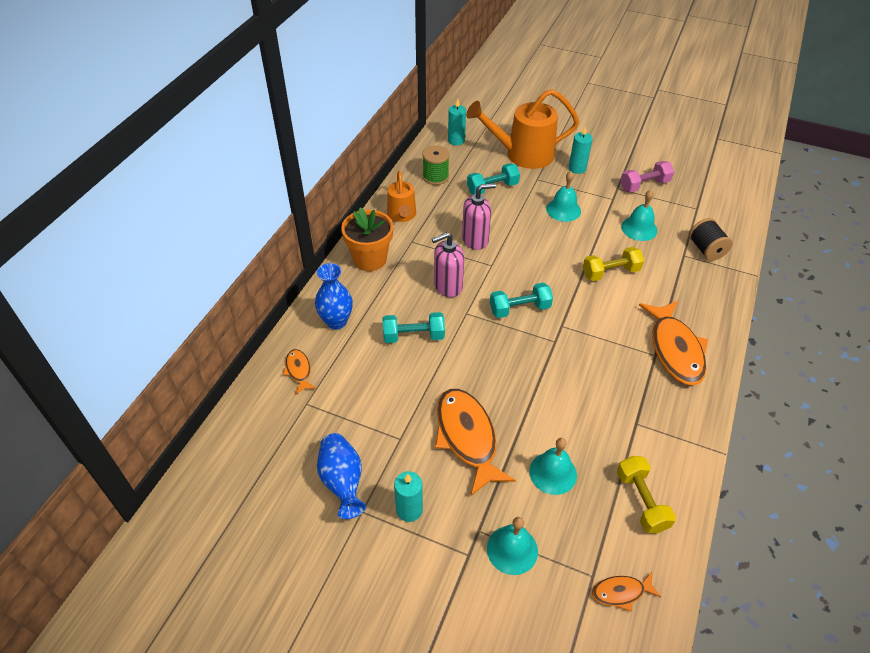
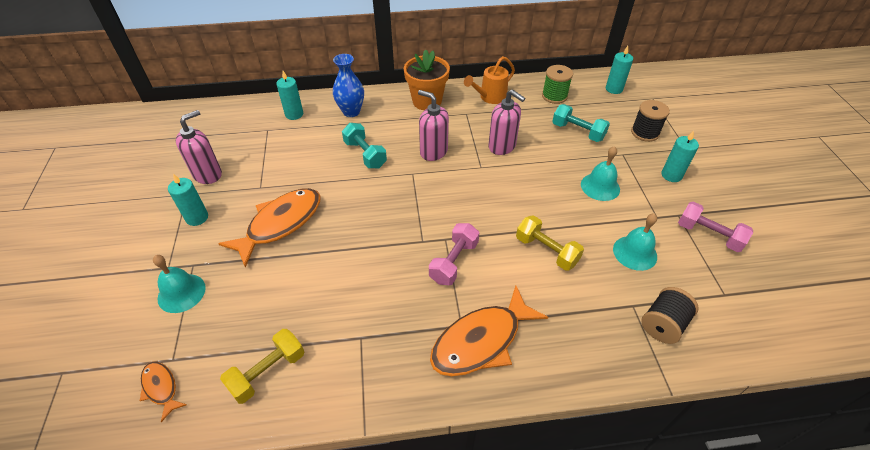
camera: 60 degrees right, 0 degrees up
orange fish [283,349,316,394] -> turquoise candle [276,71,303,120]
blue vase [317,433,366,519] -> pink soap dispenser [176,110,222,184]
orange watering can [466,89,579,169] -> black spool [631,100,670,142]
turquoise dumbbell [490,283,553,318] -> none
turquoise bell [529,438,577,495] -> none
none -> pink dumbbell [429,223,479,285]

